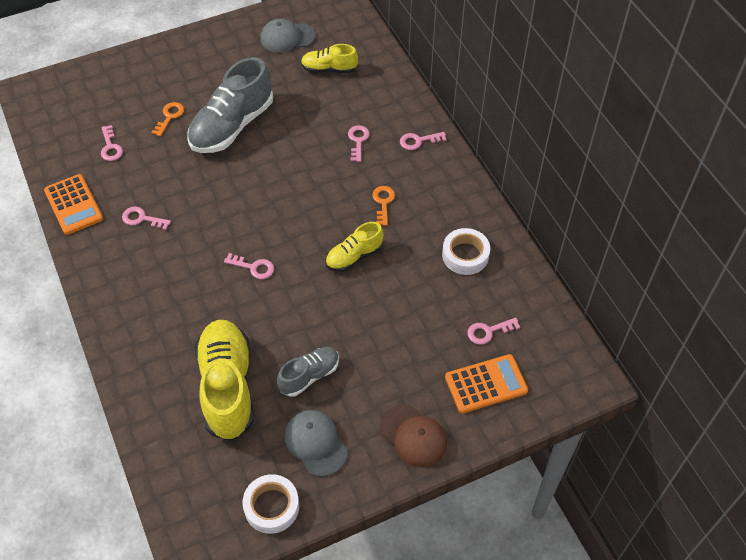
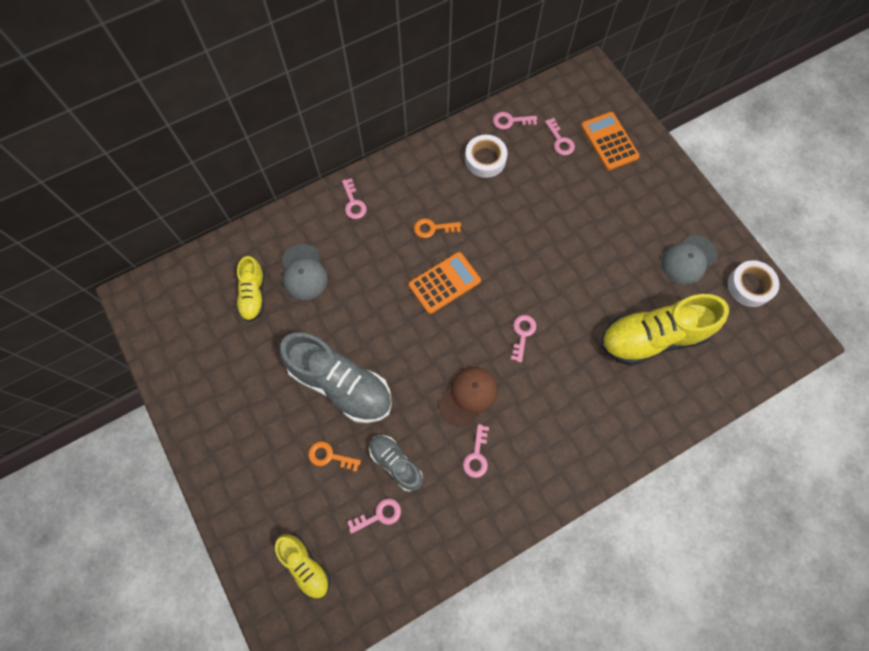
camera: 95 degrees left, 15 degrees up
orange calculator [44,174,103,235] -> orange calculator moved to [409,252,481,314]
grey cap [261,19,315,53] -> grey cap moved to [282,244,328,300]
grey shoe [277,347,339,397] -> grey shoe moved to [369,435,423,491]
yellow shoe [325,222,384,272] -> yellow shoe moved to [275,534,330,599]
pink key [348,125,370,162] -> pink key moved to [493,112,537,130]
brown cap [380,405,447,467] -> brown cap moved to [439,367,497,427]

